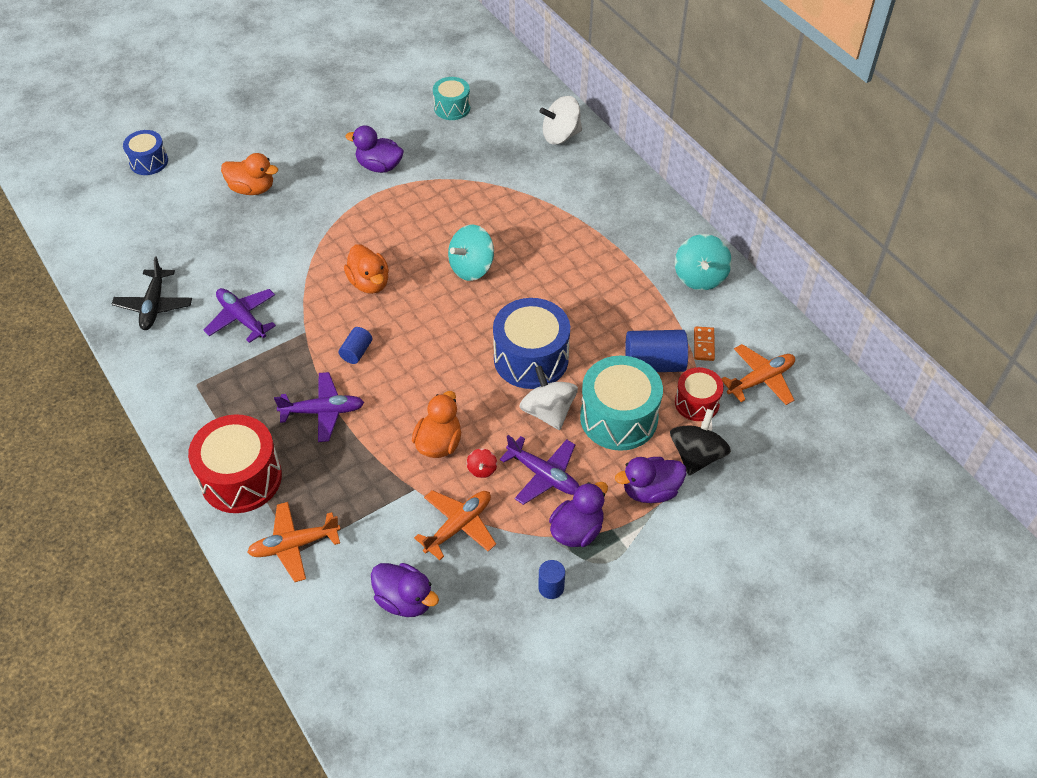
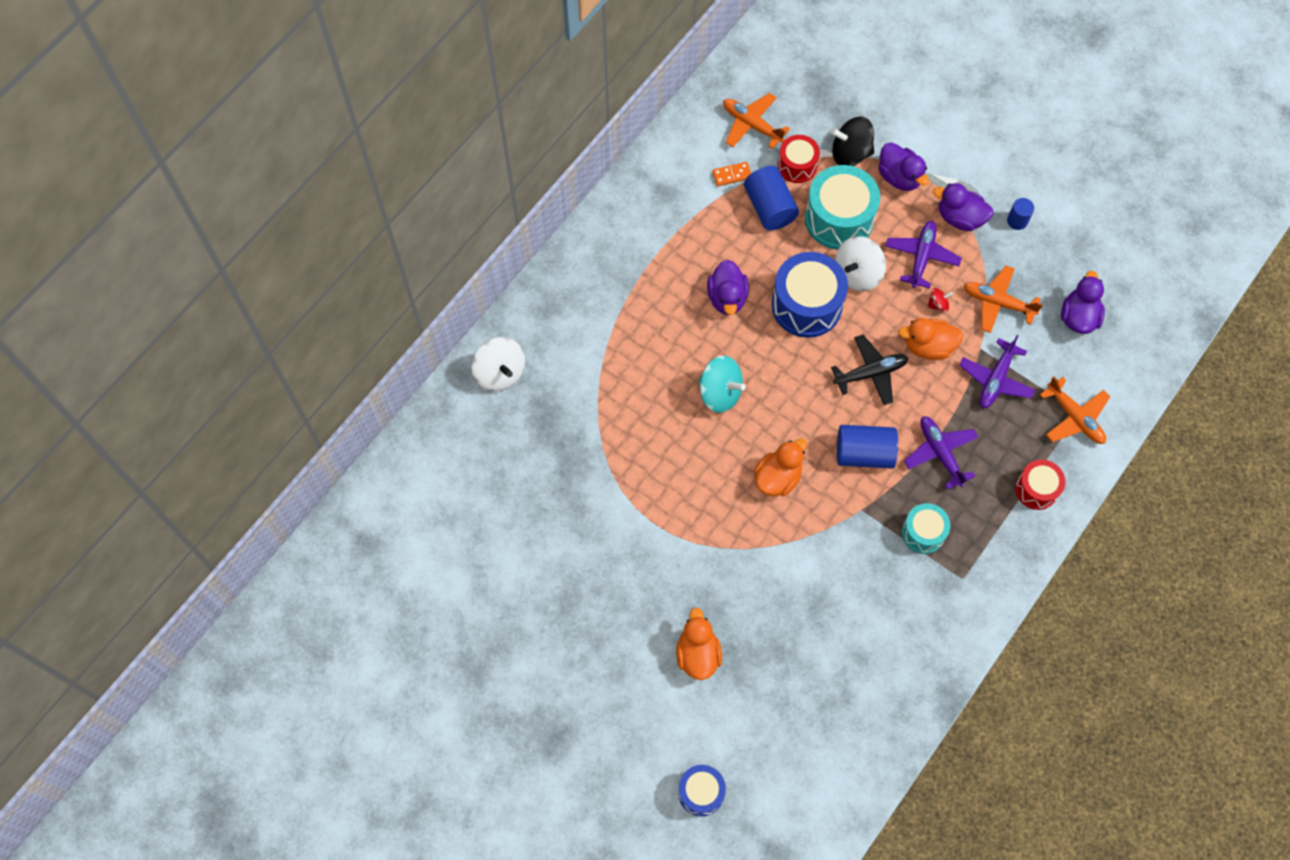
camera: 110 degrees left, 15 degrees up
black plane [112,257,192,330] -> black plane moved to [831,335,908,405]
red drum [188,414,282,513] -> red drum [1015,459,1065,510], size x0.58
purple plane [204,288,276,343] -> purple plane moved to [959,335,1035,408]
blue cylinder [338,327,372,364] -> blue cylinder [837,425,898,469], size x1.83
purple duck [345,125,404,173] -> purple duck moved to [707,260,749,315]
turquoise drum [433,77,470,120] -> turquoise drum moved to [902,503,950,554]
turquoise spinning top [675,234,732,290] -> none

